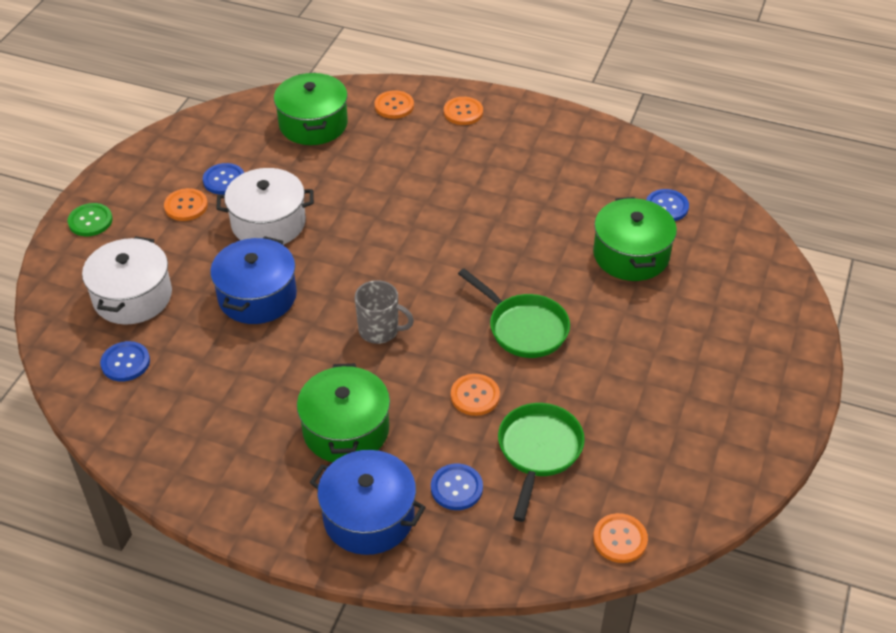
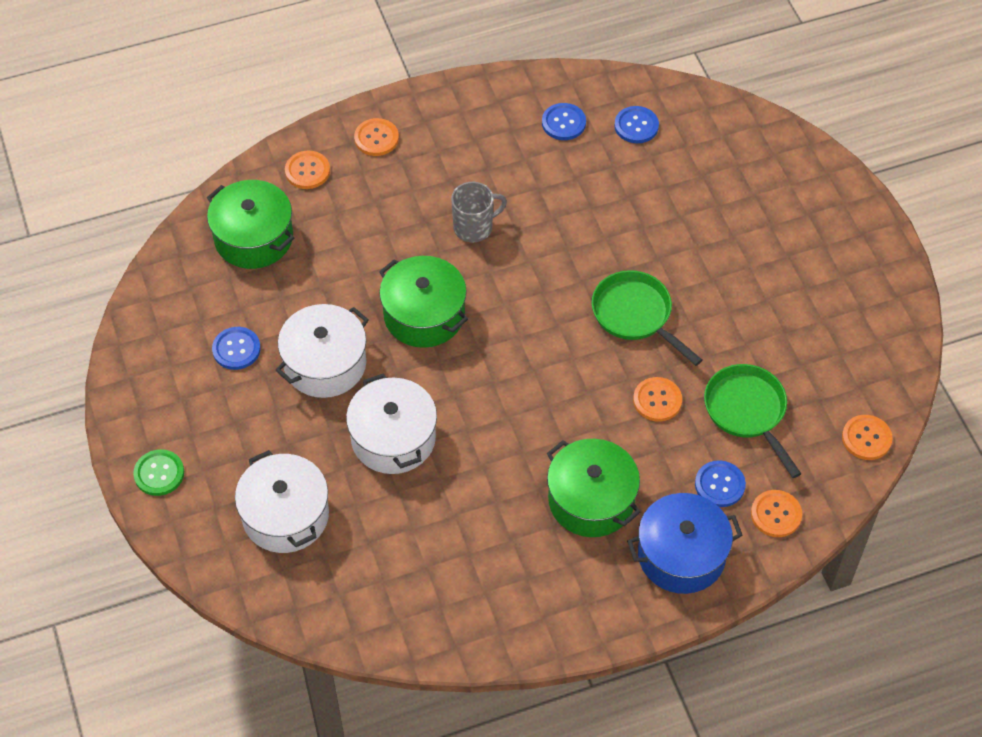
camera: 40 degrees left, 10 degrees up
blue button [100,341,150,381] -> blue button moved to [542,103,586,140]
orange button [164,188,208,221] -> orange button moved to [751,490,802,537]
blue pot [210,236,297,324] -> white pot [346,373,437,474]
grey mug [355,280,414,344] -> grey mug moved to [451,182,507,242]
green pan [458,268,570,358] -> green pan turned 135 degrees counterclockwise [592,270,702,366]
green pot [593,197,677,281] -> green pot moved to [379,256,468,348]

